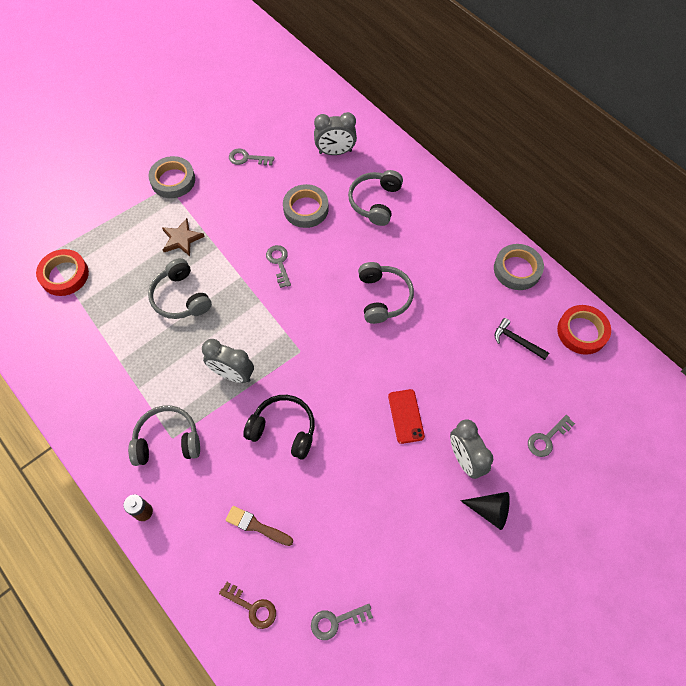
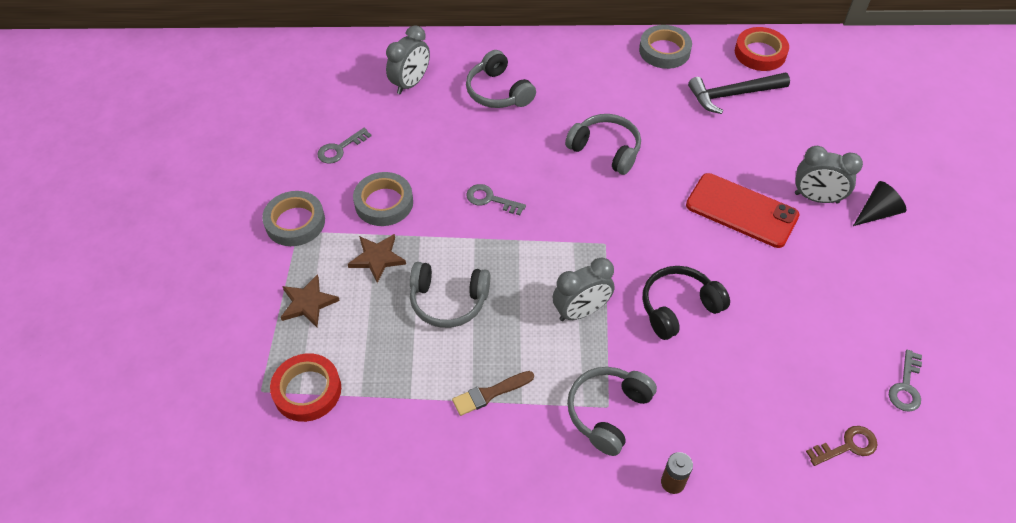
camera: 50 degrees left, 10 degrees down
brown brush [225,506,293,546] -> brown brush moved to [452,371,534,416]
grey tape [283,184,329,228] -> grey tape moved to [353,172,413,226]
red phone [388,389,425,444] -> red phone [686,173,800,248], size x1.71
black hammer [495,318,549,360] -> black hammer [688,73,790,114], size x1.62
grey key [528,415,575,457] -> none
none -> brown star [281,274,340,327]

